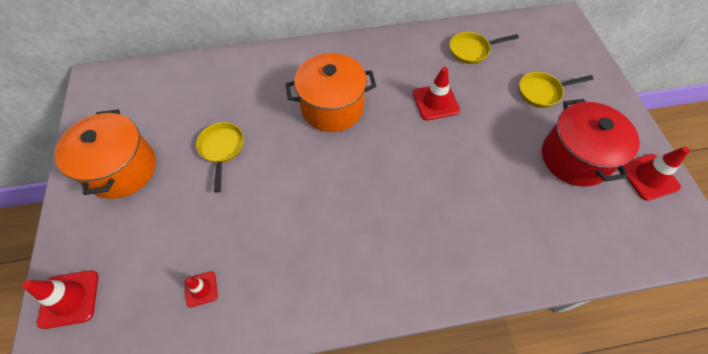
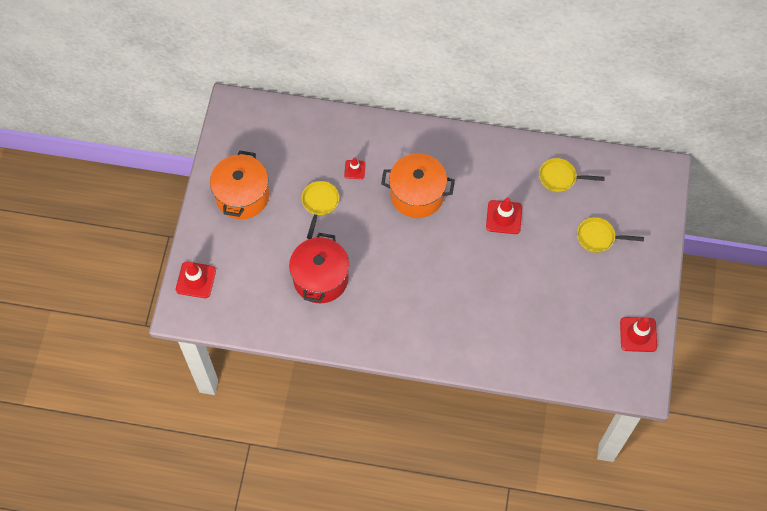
camera: 20 degrees right, 5 degrees up
red traffic cone [185,271,218,308] -> red traffic cone moved to [344,157,366,179]
red pot [542,99,640,187] -> red pot moved to [289,233,349,303]

